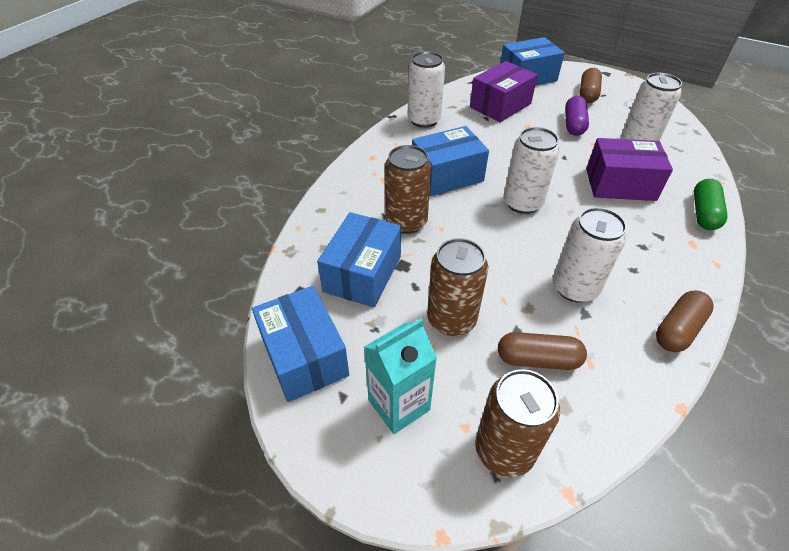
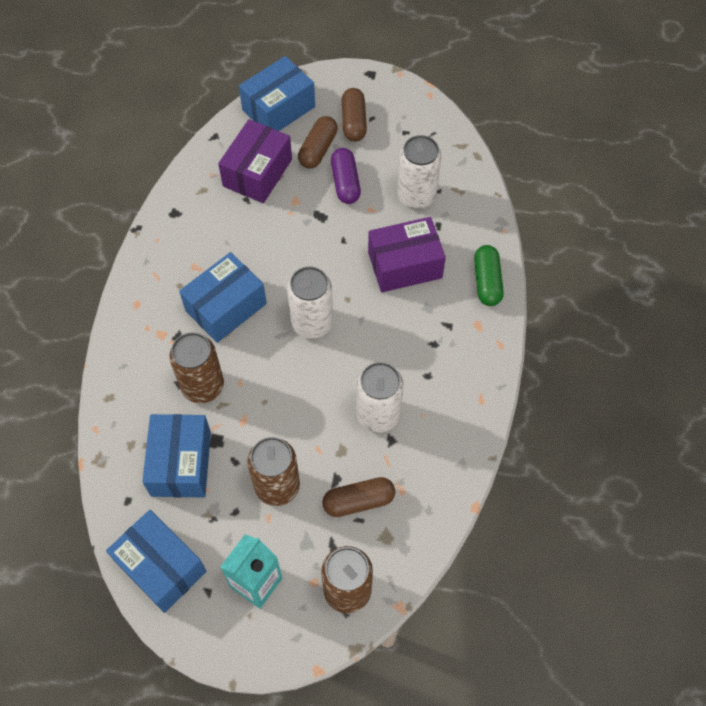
camera: 20 degrees left, 15 degrees up
white can [408,51,445,128] -> none
brown capsule [656,290,714,352] -> brown capsule moved to [298,116,338,168]

